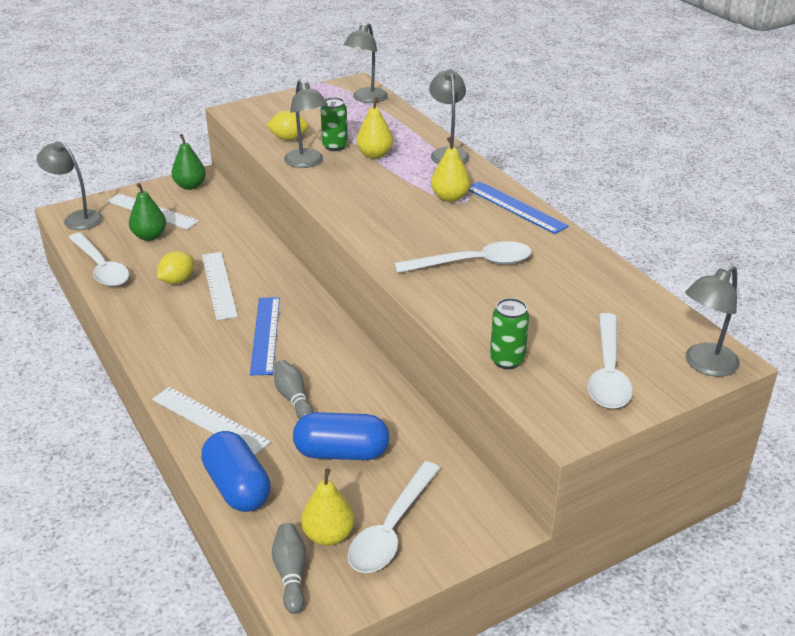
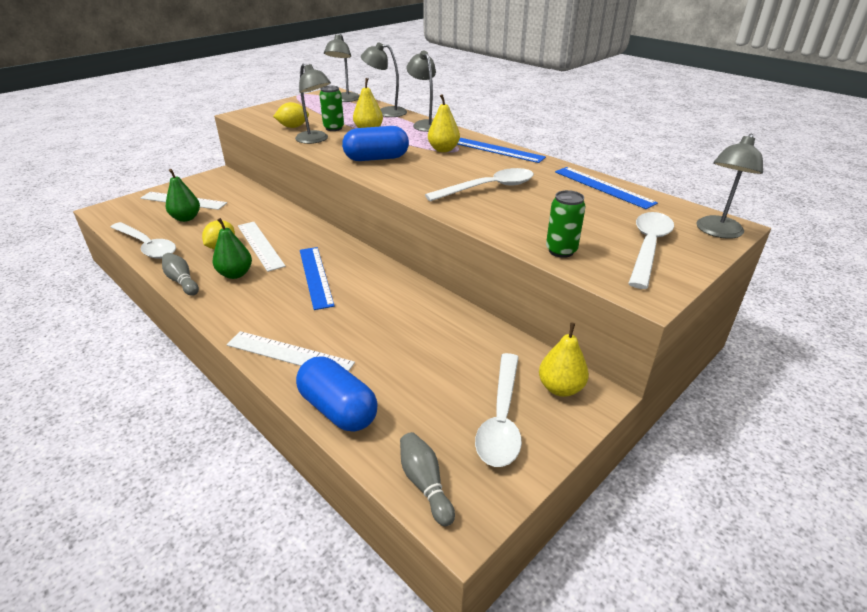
camera: 15 degrees left, 0 degrees up
grey lamp [37,141,103,230] -> grey lamp moved to [361,42,407,117]
green pear [171,134,206,190] -> green pear moved to [213,218,252,279]
grey bowling pin [274,360,314,419] -> grey bowling pin moved to [162,253,199,296]
blue capsule [293,412,390,460] -> blue capsule moved to [342,126,409,161]
yellow pear [301,468,355,546] -> yellow pear moved to [539,323,589,397]
white spoon [587,313,633,409] -> white spoon turned 150 degrees counterclockwise [628,212,674,289]
none -> blue ruler [555,167,658,209]

